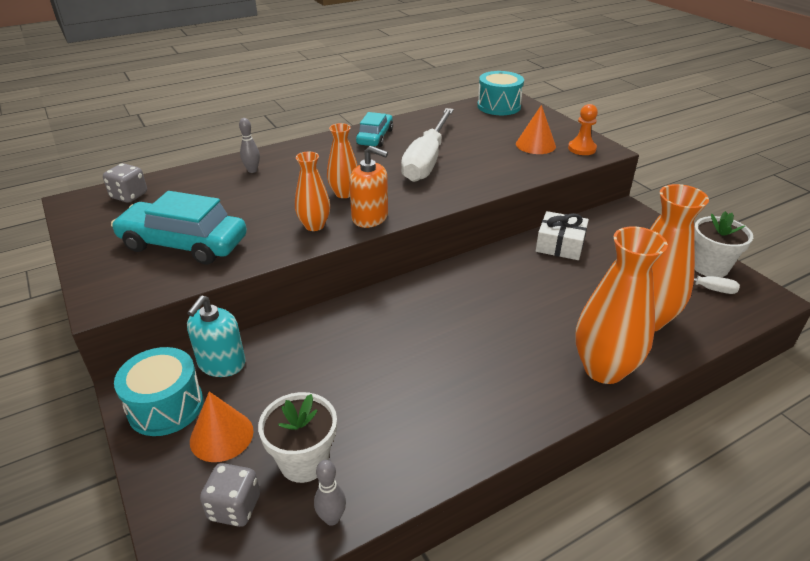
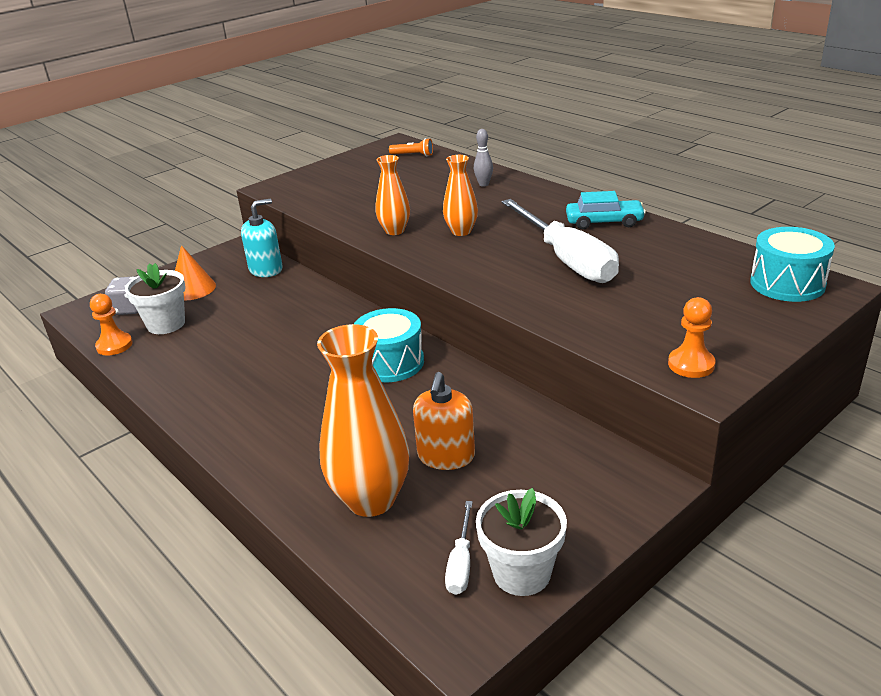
camera: 80 degrees right, 5 degrees down
grey dice [103,163,147,203] -> orange flashlight [389,138,433,156]
turquoise car [111,191,247,264] -> none
turquoise drum [114,347,203,436] -> turquoise drum moved to [354,308,424,382]
turquoise soap dispenser [187,295,246,377] -> turquoise soap dispenser turned 135 degrees clockwise [241,199,283,277]
grey bowling pin [314,460,346,526] -> orange pawn [90,294,133,355]
orange soap dispenser [349,146,388,228] -> orange soap dispenser moved to [413,372,475,470]
white screwdriver [401,108,454,182] -> white screwdriver turned 120 degrees counterclockwise [502,199,619,283]
orange cone [516,105,556,154] -> none
white gift [536,211,589,260] -> none
orange vase [575,226,668,384] -> none

